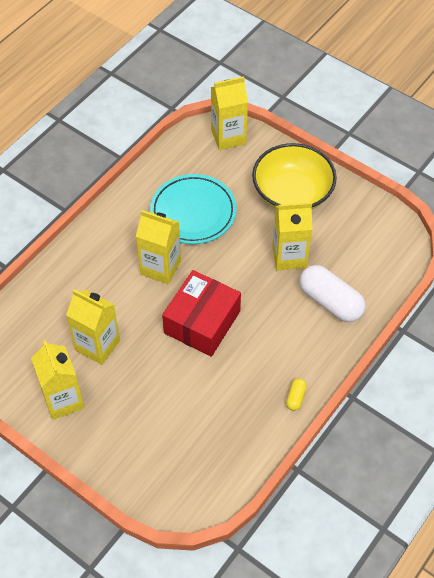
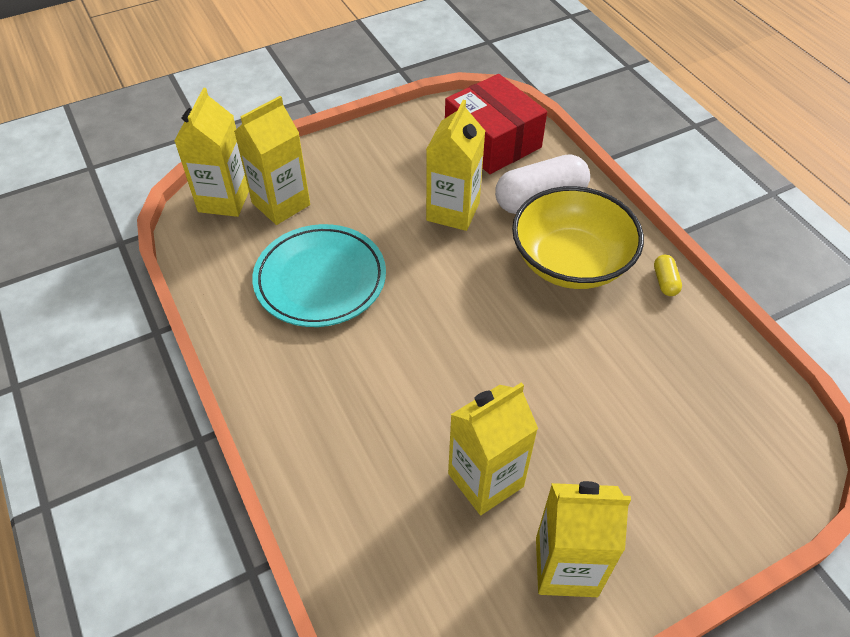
camera: 65 degrees left, 5 degrees down
yellow carton [136,210,181,284] -> yellow carton moved to [234,96,310,225]
red box [162,270,241,357] -> red box moved to [445,74,547,174]
yellow bowl [252,143,337,209] -> yellow bowl moved to [512,186,644,289]
yellow capsule [286,378,307,411] -> yellow capsule turned 45 degrees clockwise [654,255,682,296]

